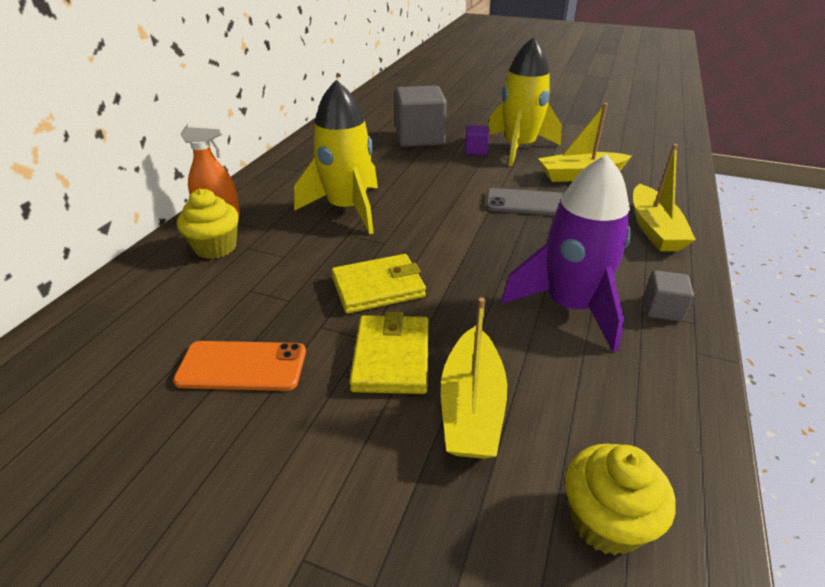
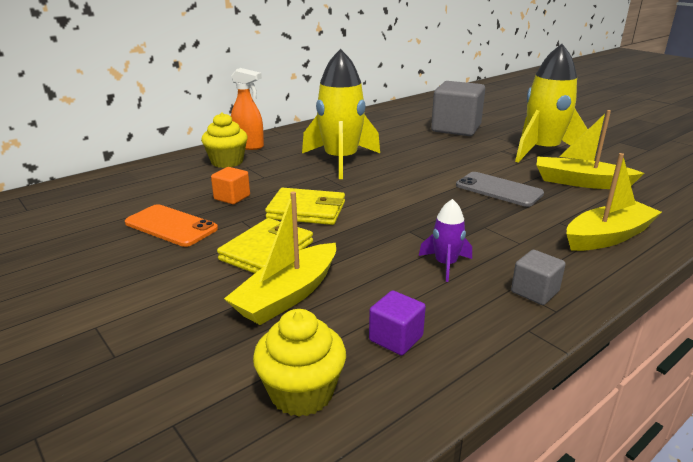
camera: 30 degrees right, 10 degrees down
purple cube [465,125,490,155] -> purple cube moved to [369,290,426,355]
purple rocket [501,154,631,352] -> purple rocket [419,199,472,282], size x0.46
yellow boat [633,144,696,251] -> yellow boat turned 150 degrees counterclockwise [567,153,662,251]
none -> orange cube [211,167,250,204]

